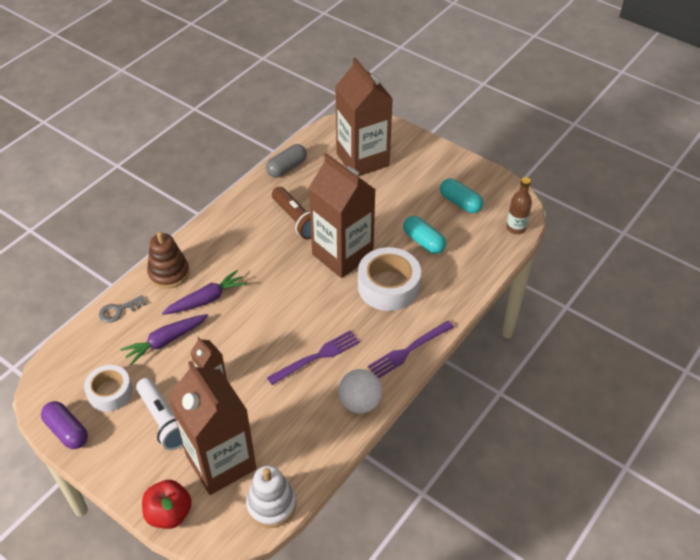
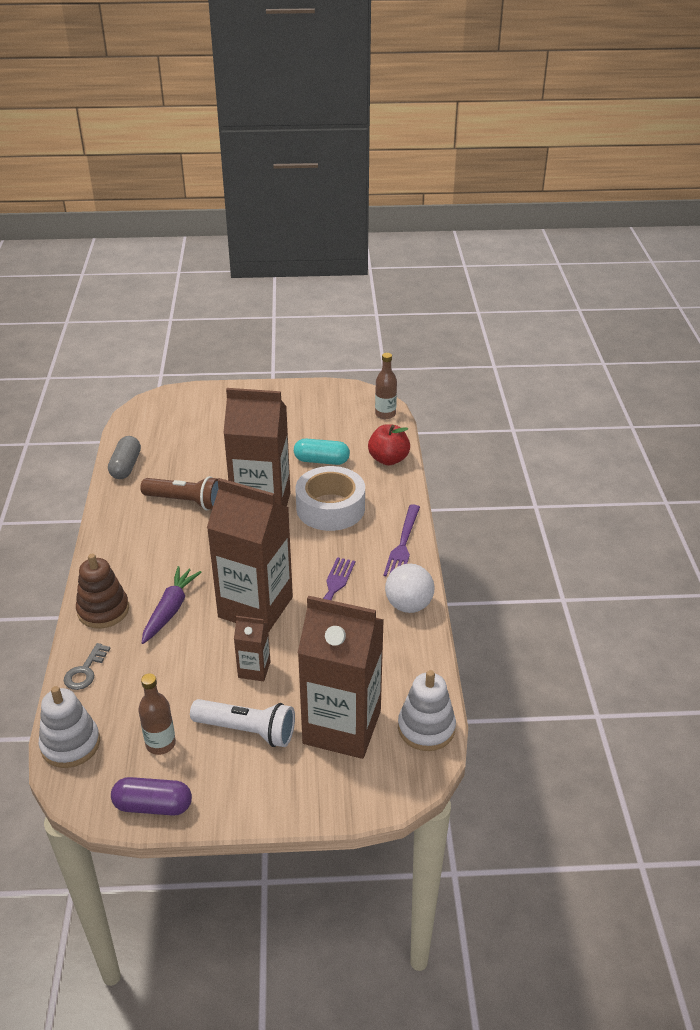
camera: 40 degrees left, 10 degrees down
white tape [84,365,133,412] -> brown bottle [138,674,176,755]
purple carrot [120,314,208,365] -> none
red apple [142,480,192,529] -> red apple moved to [368,424,410,466]
brown carton [335,57,393,176] -> brown carton moved to [207,478,293,633]
turquoise capsule [440,178,483,213] -> none
none -> white stacking toy [39,686,100,768]

